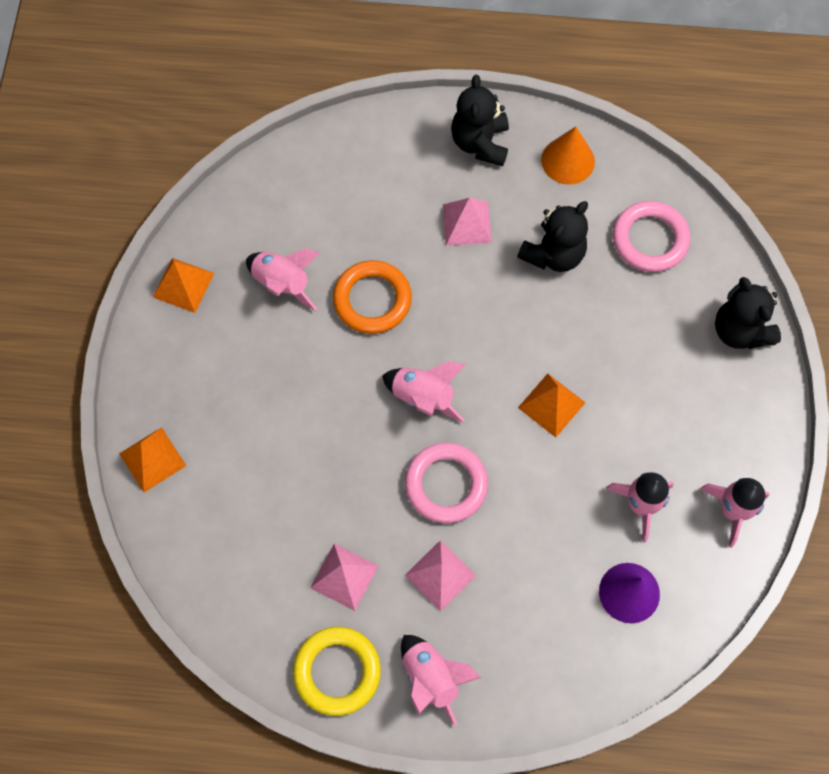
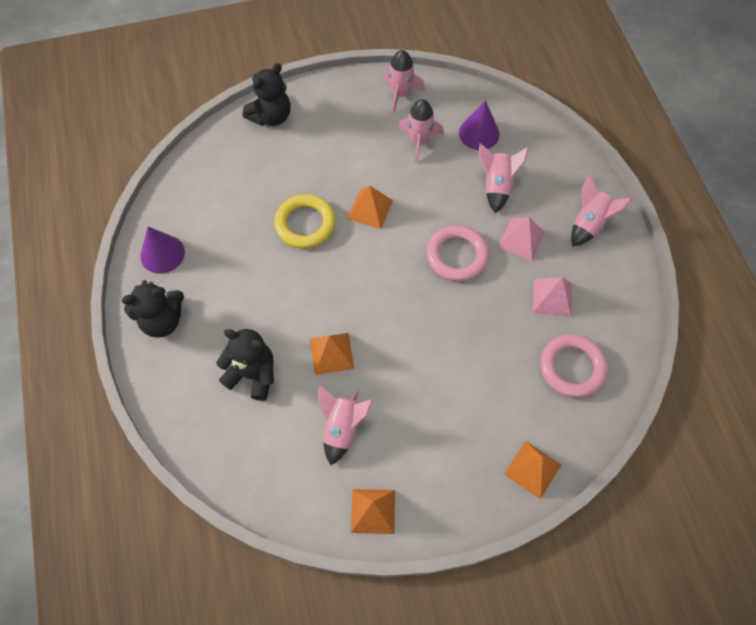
camera: 110 degrees left, 5 degrees down
yellow ring [293,627,381,716] -> yellow ring moved to [274,194,336,248]
orange ring [333,260,412,334] -> orange pyramid [310,333,354,375]
pink rocket [382,361,466,422] -> pink rocket moved to [479,143,529,213]
pink pyramid [443,198,492,245] -> none
black teddy bear [517,201,588,272] -> black teddy bear moved to [216,329,274,401]
orange cone [541,126,595,185] -> purple cone [140,227,185,274]
pink ring [613,201,690,272] -> pink ring moved to [540,334,607,398]

